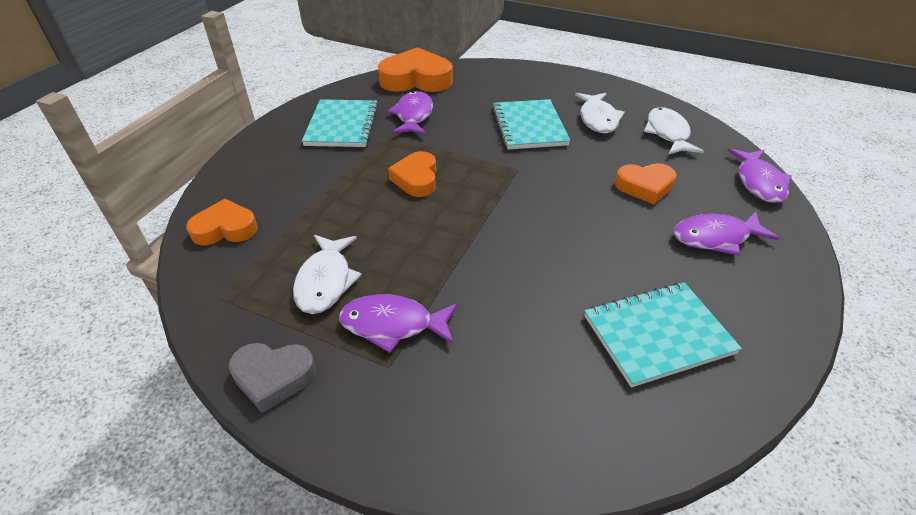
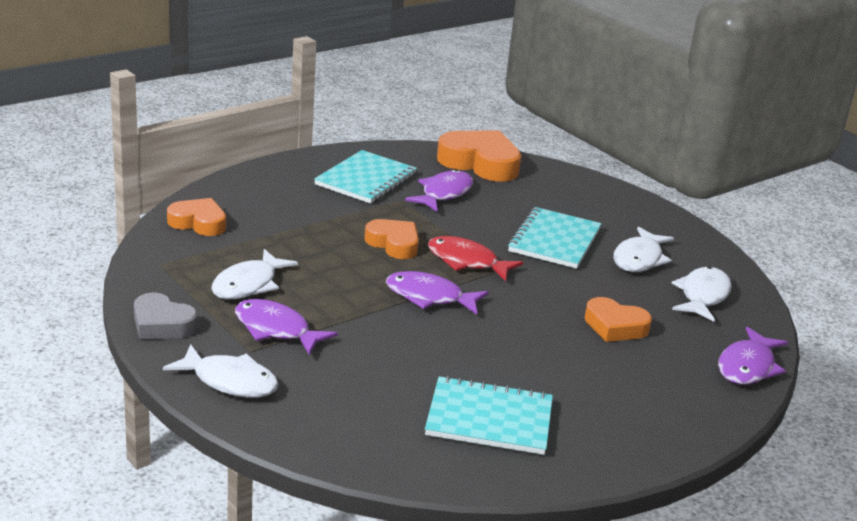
camera: 25 degrees right, 15 degrees down
orange heart [388,151,436,197] -> orange heart turned 105 degrees clockwise [364,219,419,259]
purple fish [673,211,780,256] -> purple fish moved to [386,271,489,315]
none -> white fish [163,344,279,397]
none -> red fish [428,236,524,281]

